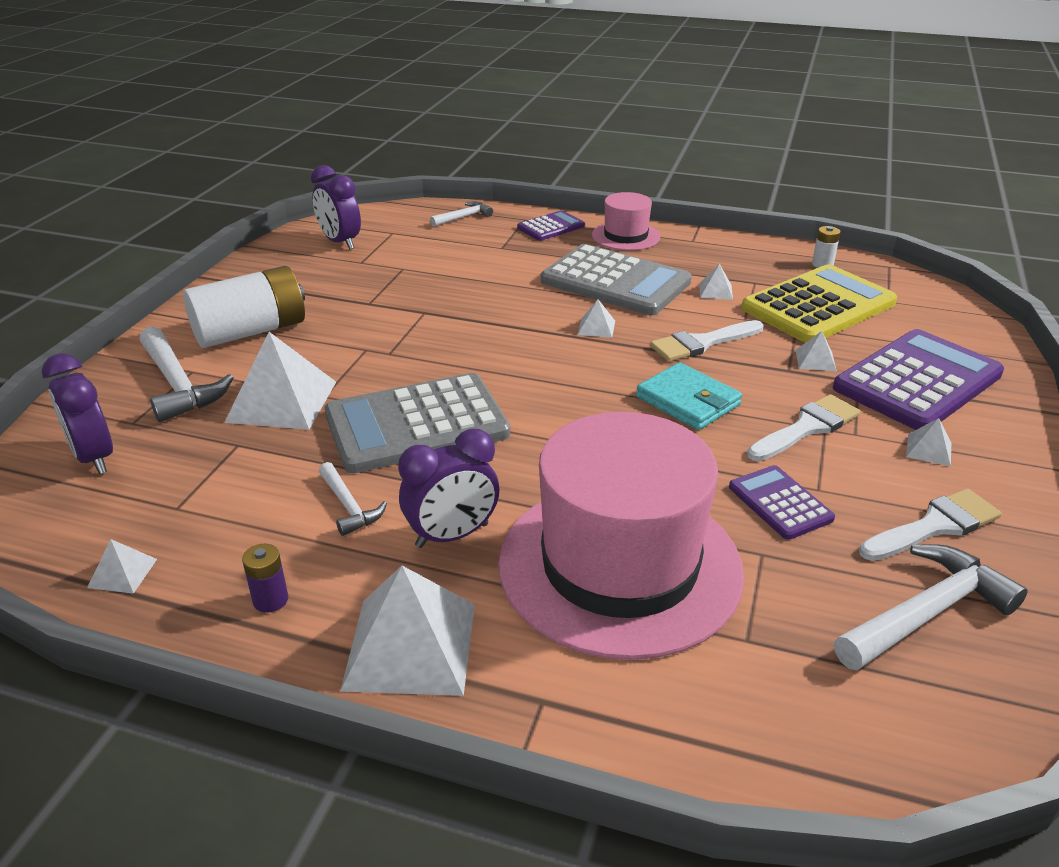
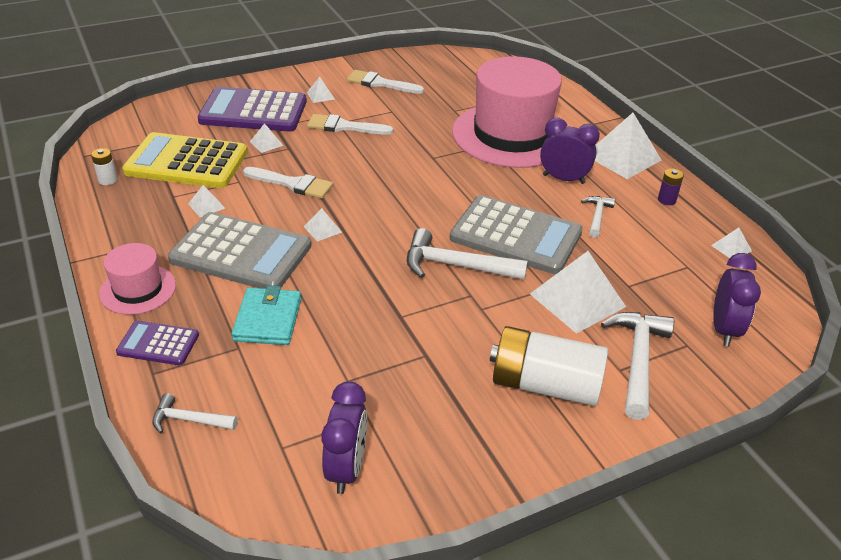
camera: 135 degrees left, 5 degrees up
grey calculator [541,244,692,315] -> grey calculator turned 120 degrees clockwise [168,212,311,289]
turquoise wallet [636,362,742,430] -> turquoise wallet moved to [231,286,301,345]
purple calculator [729,465,835,540] -> none
white hammer [834,544,1028,670] -> white hammer moved to [407,228,528,280]

